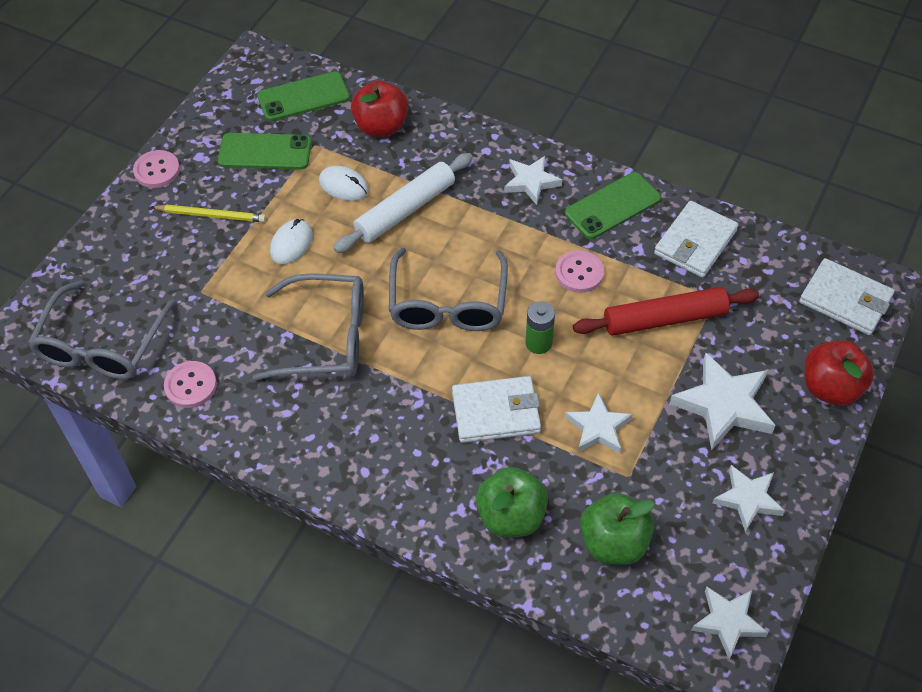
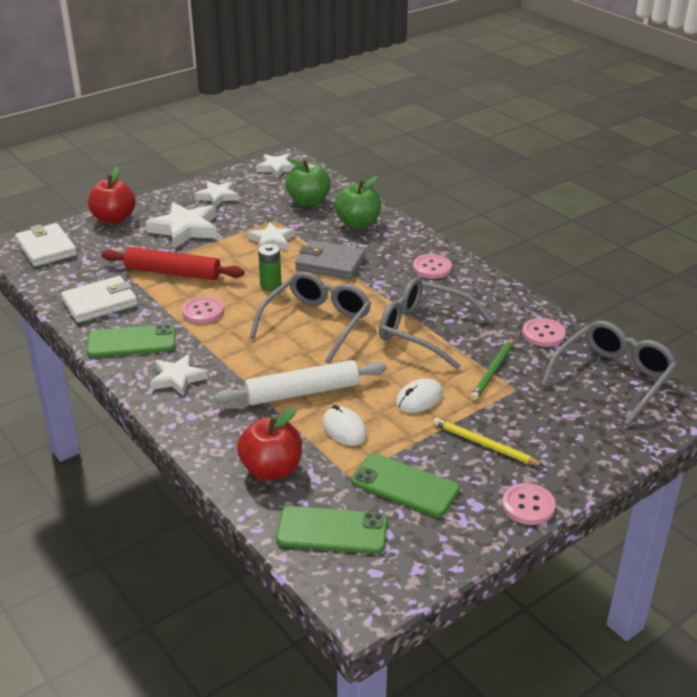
camera: 155 degrees left, 20 degrees down
white wallet [452,376,541,443] -> grey wallet [295,240,365,279]
none -> pink button [413,254,452,279]
none -> green pencil [471,337,514,400]

